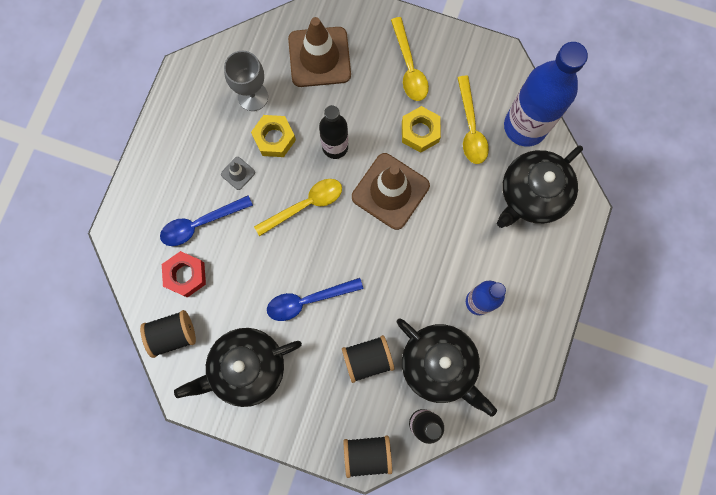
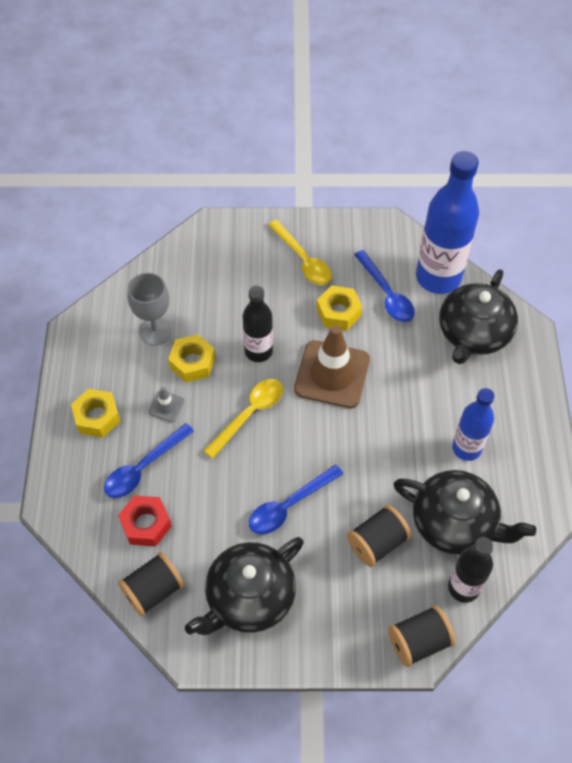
camera: 20 degrees left, 20 degrees down
brown traffic cone [288,17,351,87] -> none
yellow spoon [457,76,489,164] -> blue spoon [354,250,415,322]
none -> yellow nut [71,389,121,438]

